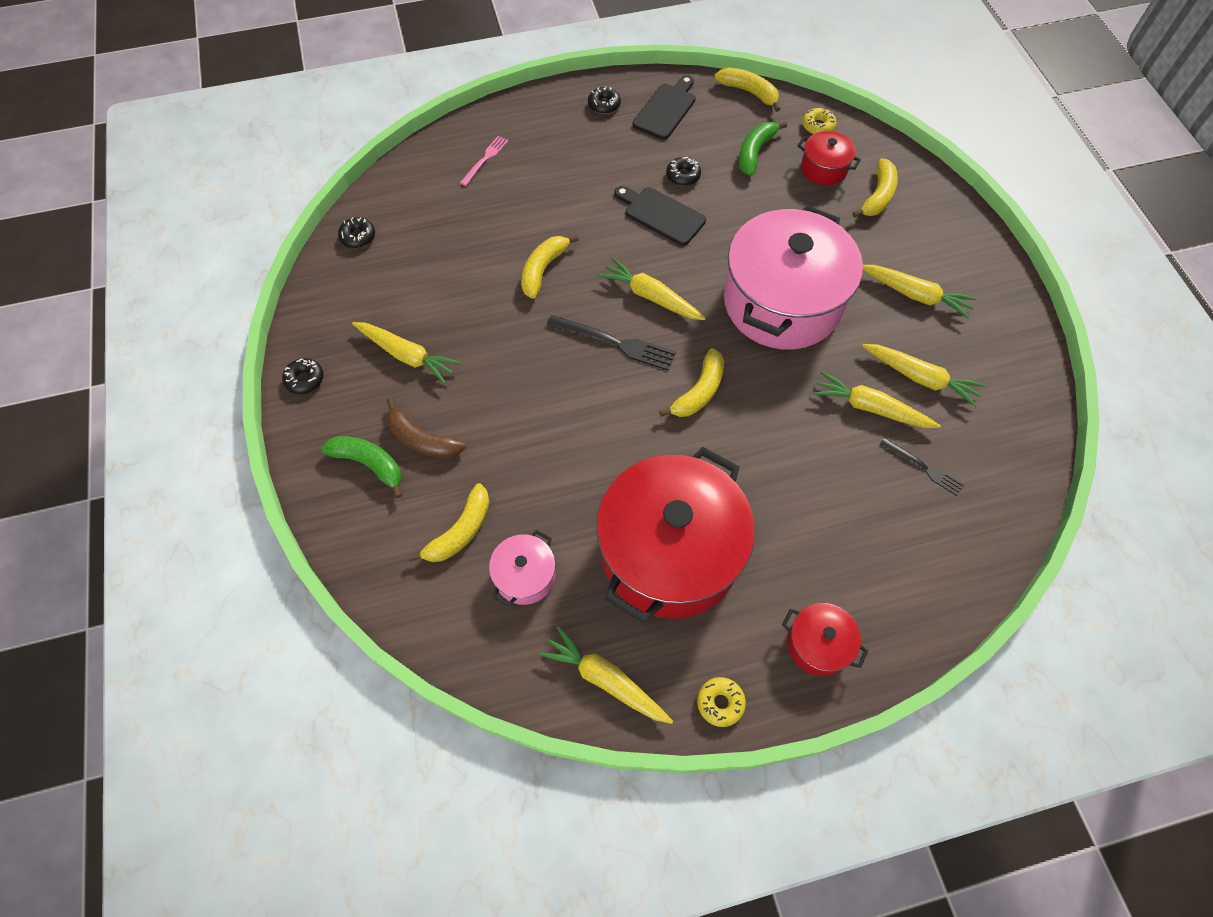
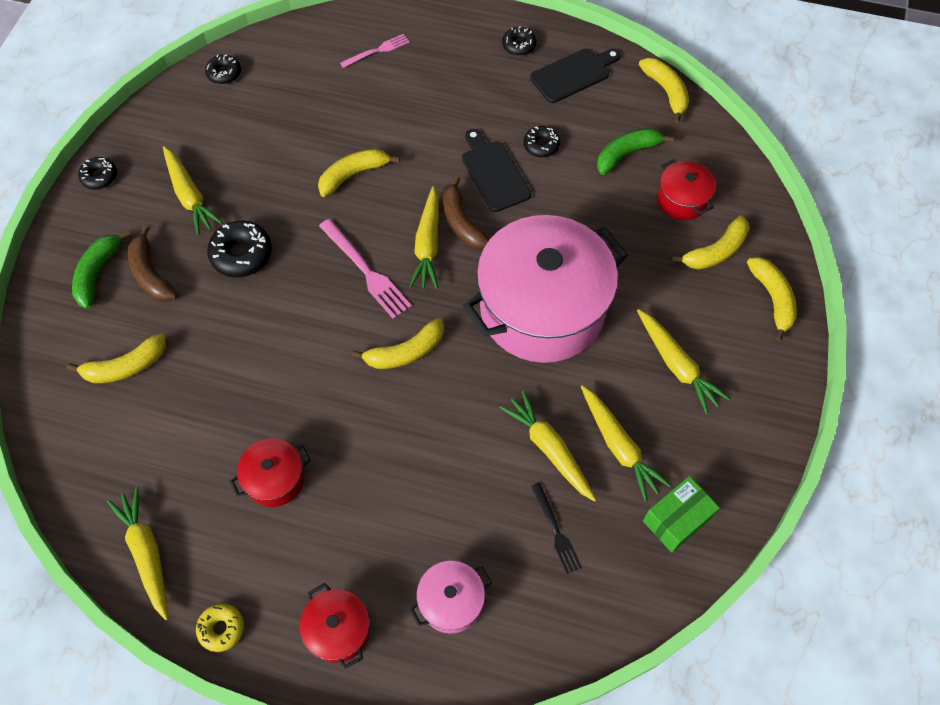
camera: 30 degrees right, 0 degrees up
green banana [321,436,402,498] -> green banana turned 135 degrees counterclockwise [72,230,130,309]
pink pot [489,530,556,607] -> pink pot moved to [409,561,492,634]
black fork [547,315,676,370] -> pink fork [319,219,412,319]
red pot [596,447,755,623] -> red pot [230,439,311,507], size x0.43
yellow carrot [598,258,706,320] -> yellow carrot turned 150 degrees counterclockwise [409,186,439,289]
yellow donut [802,108,837,134] -> none
none -> black donut [207,221,272,277]
none -> brown banana [443,176,490,250]
none -> green box [643,476,720,553]
none -> yellow banana [747,257,797,341]

